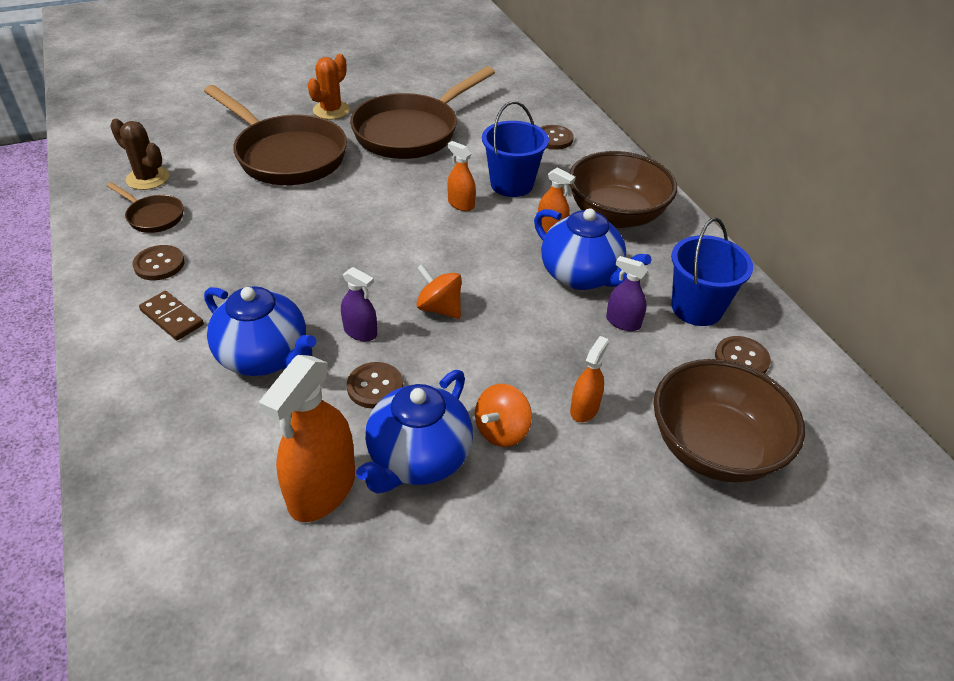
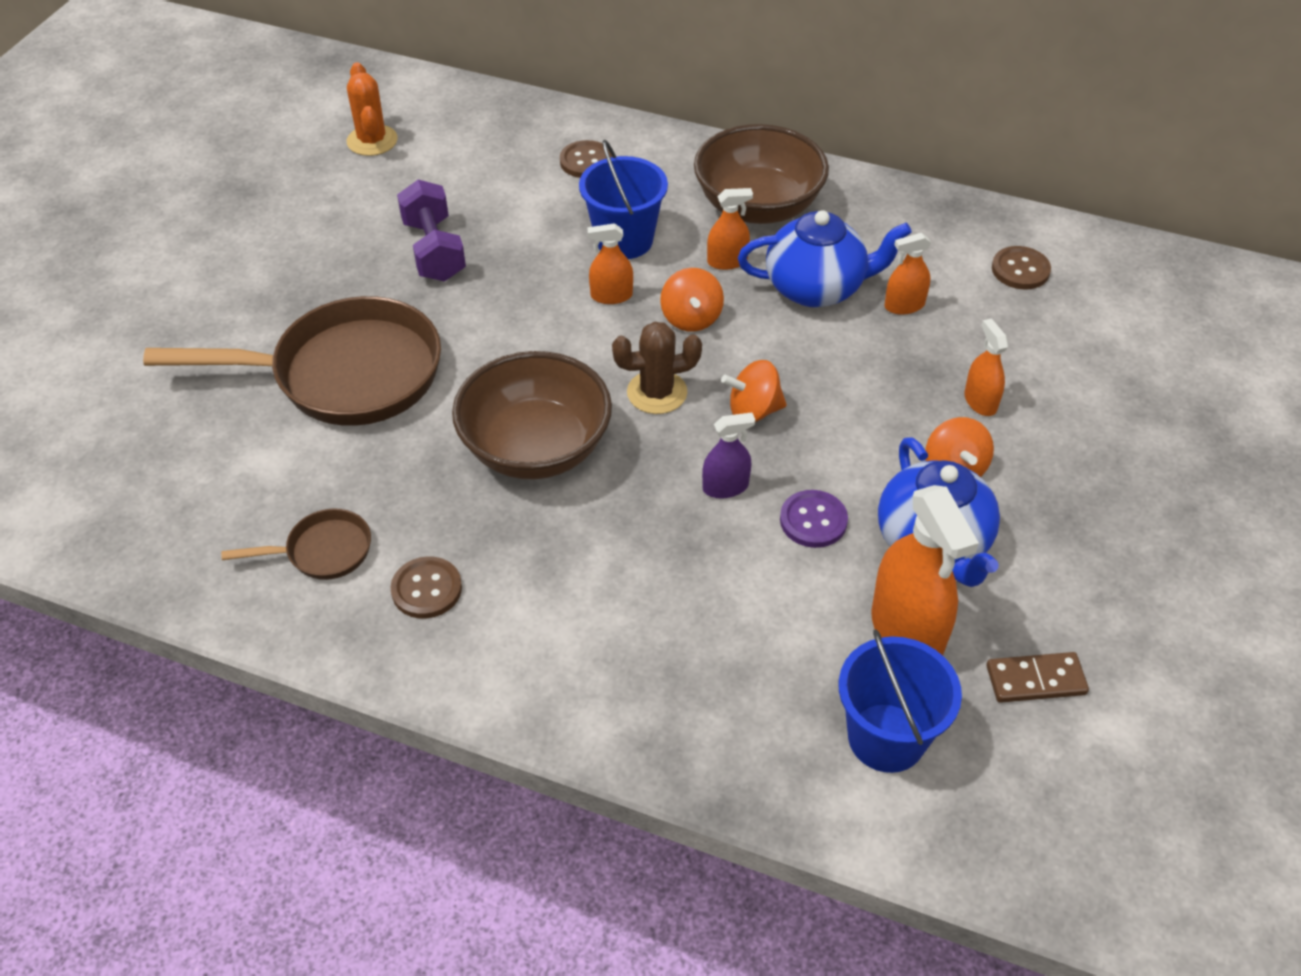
camera: 45 degrees left, 5 degrees up
brown cactus [110,119,169,190] -> brown cactus moved to [612,322,702,414]
brown domino [139,291,204,340] -> brown domino moved to [986,652,1089,703]
blue teapot [204,286,317,376] -> none
orange cactus [308,54,350,120] -> orange cactus moved to [347,62,398,156]
brown button [347,362,403,409] -> purple button [780,490,848,548]
brown pan [350,66,495,159] -> purple dumbbell [397,180,466,282]
purple spray bottle [606,256,648,331] -> orange spray bottle [884,233,931,315]
brown bowl [654,359,805,482] -> brown bowl moved to [452,351,612,479]
blue bucket [671,218,753,326] -> blue bucket moved to [839,629,962,773]
none -> orange spinning top [660,268,724,332]

